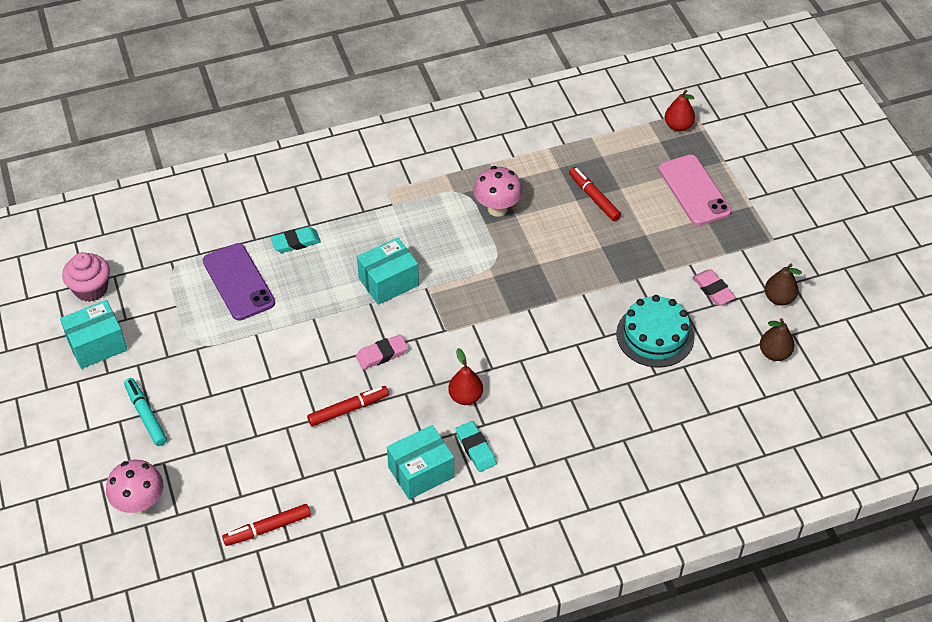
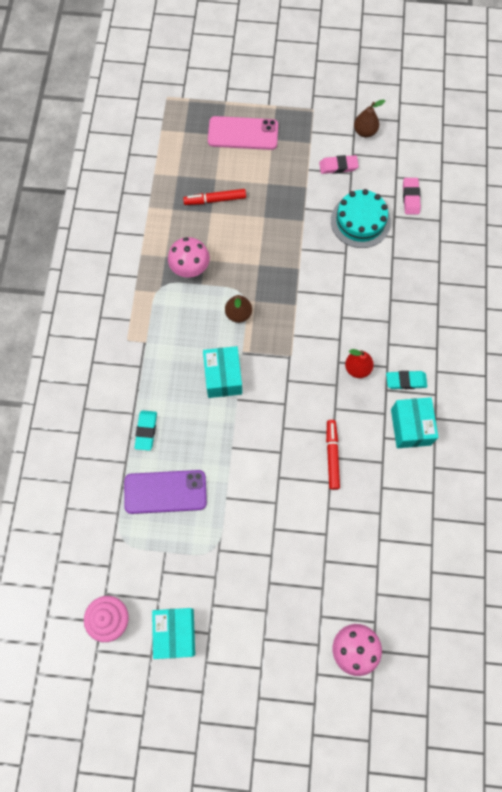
camera: 65 degrees left, 20 degrees up
turquoise marker [124,378,167,446] -> none
red marker [222,504,311,546] -> none
pink eraser [356,334,408,370] -> pink eraser moved to [403,178,421,214]
red pear [665,90,695,132] -> none
brown pear [760,318,794,361] -> brown pear moved to [225,295,252,323]

